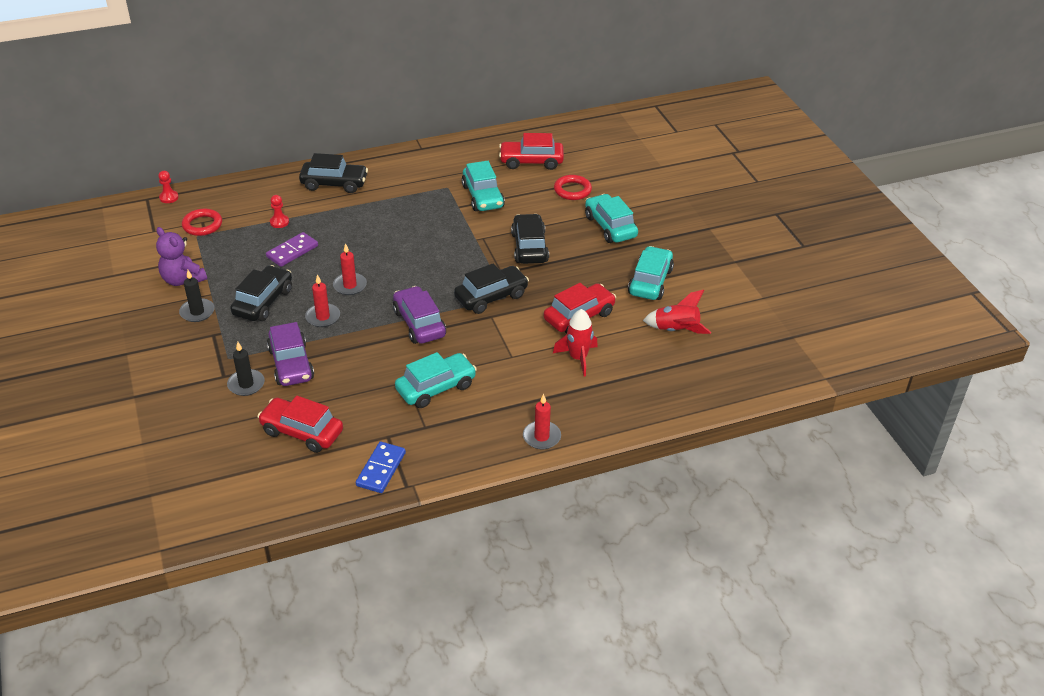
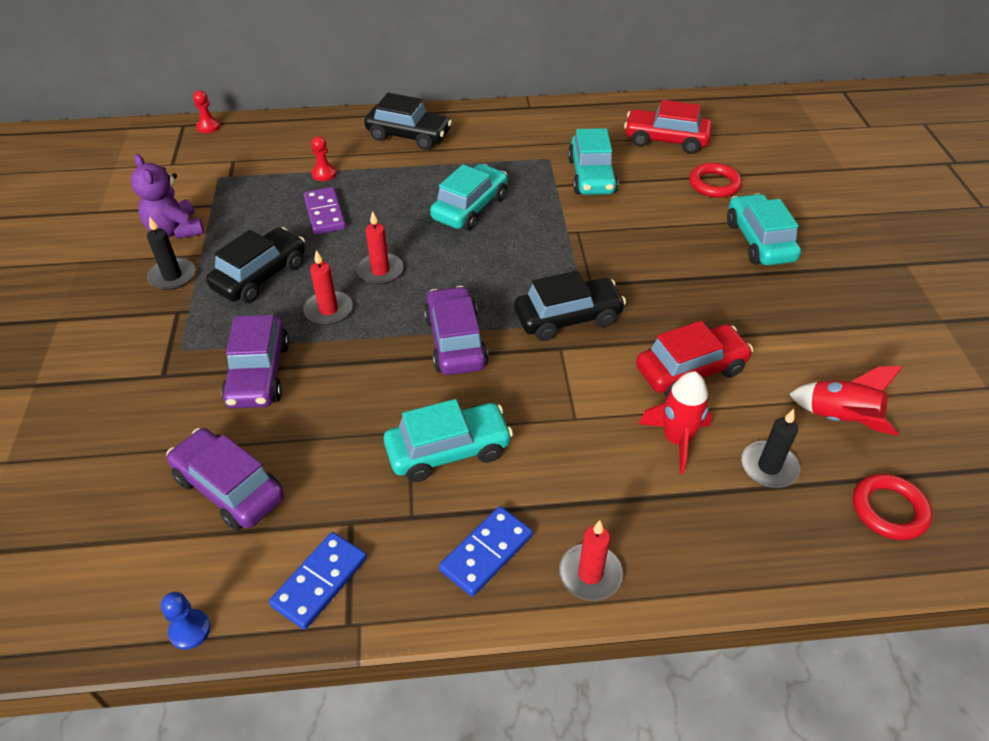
camera: 15 degrees right, 5 degrees up
red ring [182,209,222,236] -> red ring moved to [853,474,932,540]
black candle [227,342,265,396] -> black candle moved to [741,409,800,488]
red car [257,396,343,453] -> purple car [166,428,284,531]
purple domino [266,232,318,267] -> purple domino turned 75 degrees counterclockwise [304,187,346,235]
black car [511,214,549,264] -> none
turquoise car [628,246,674,300] -> turquoise car moved to [430,164,508,231]
none -> blue pawn [161,592,211,650]
none -> blue domino [439,506,533,597]

